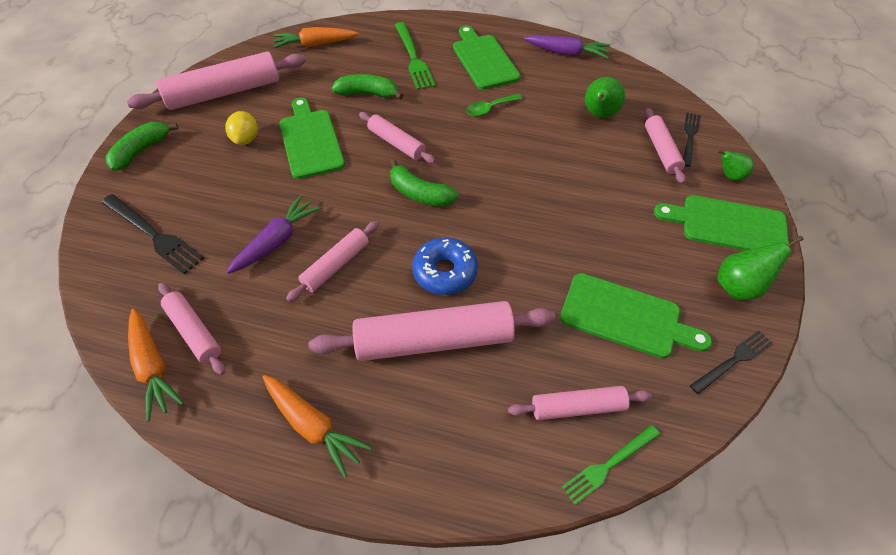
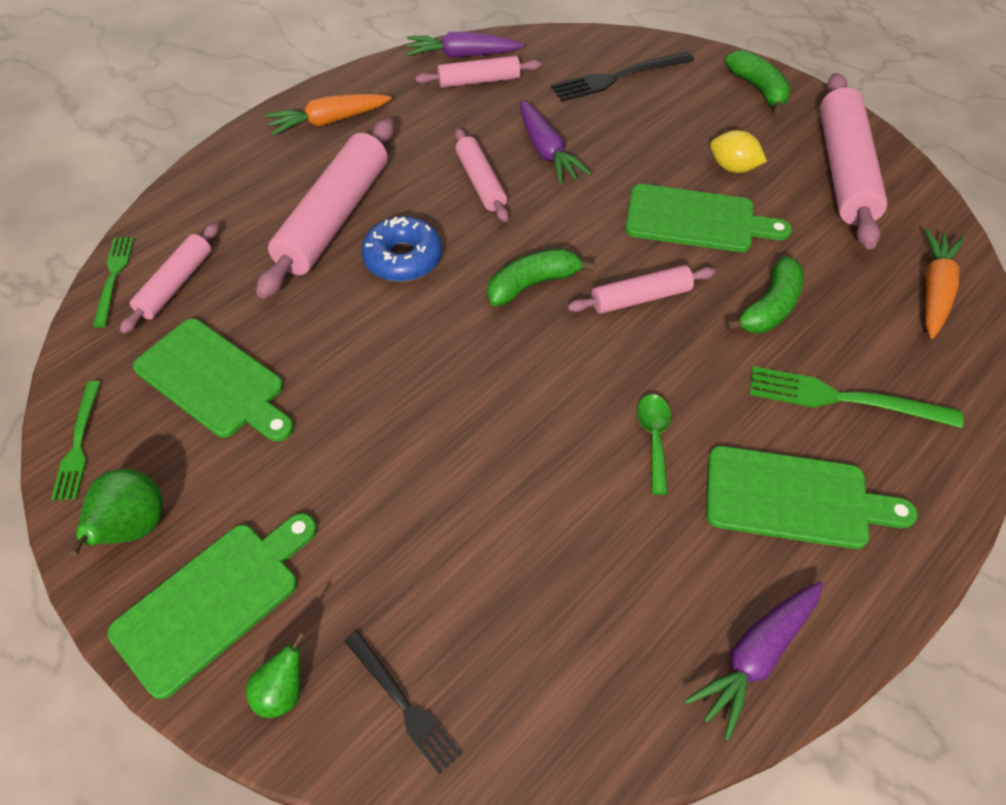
camera: 120 degrees right, 0 degrees up
orange carrot [128,309,184,422] -> purple carrot [406,31,524,58]
green cutting board [560,273,712,358] -> green cutting board turned 105 degrees counterclockwise [133,319,294,442]
green pear [585,77,625,118] -> none
pink rolling pin [645,108,686,184] -> none
black fork [690,330,773,394] -> green fork [51,381,101,500]

